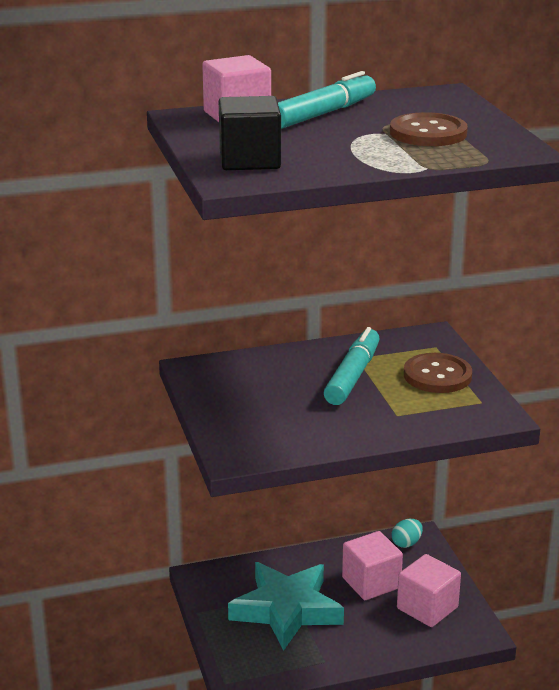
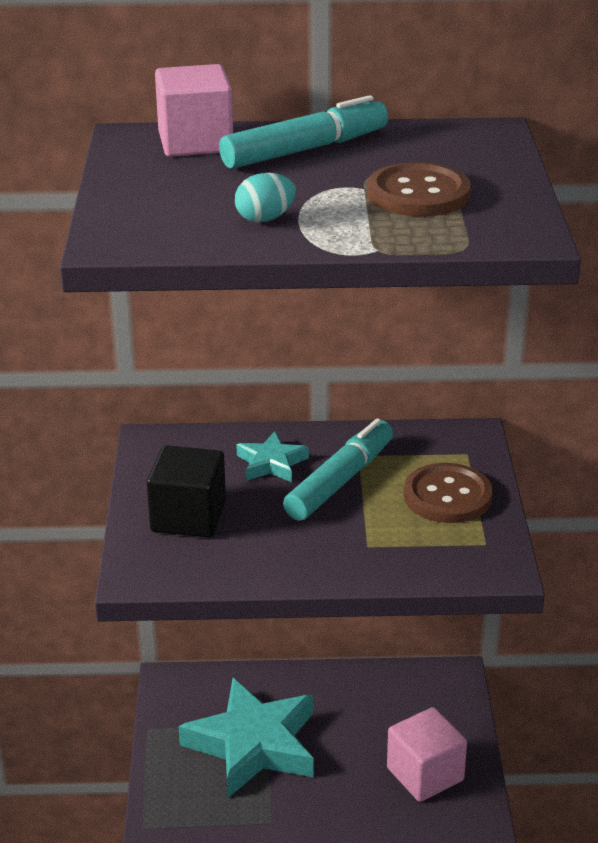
camera: 15 degrees right, 5 degrees up
black cube [219,96,281,170] -> black cube moved to [147,445,226,538]
pink cube [342,531,403,600] -> none
turquoise egg [392,519,423,548] -> turquoise egg moved to [235,173,296,223]
none -> turquoise star [236,431,309,482]

